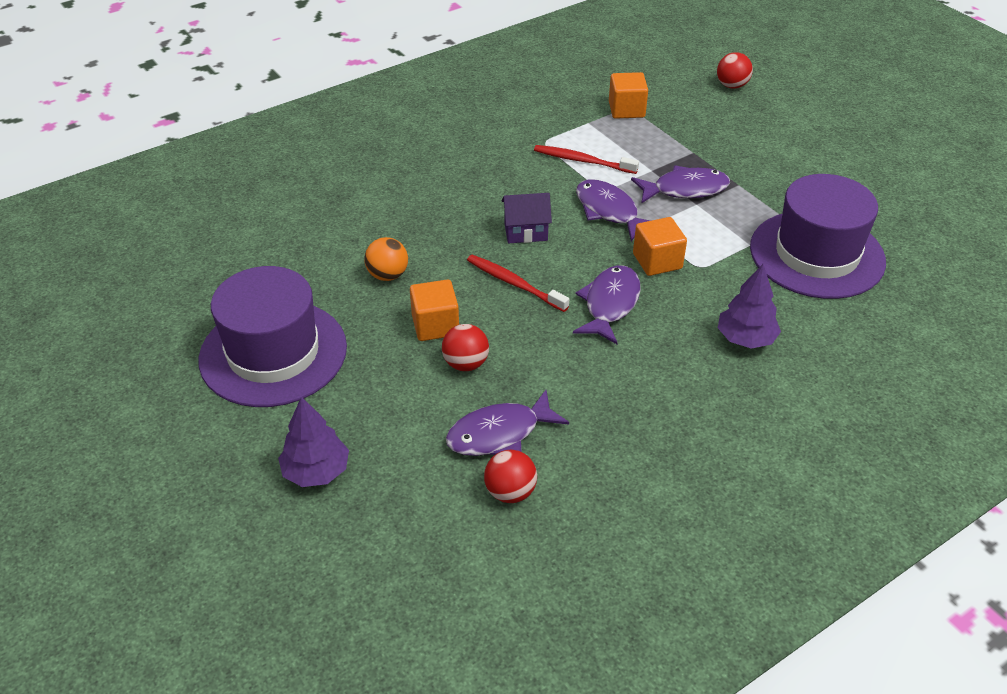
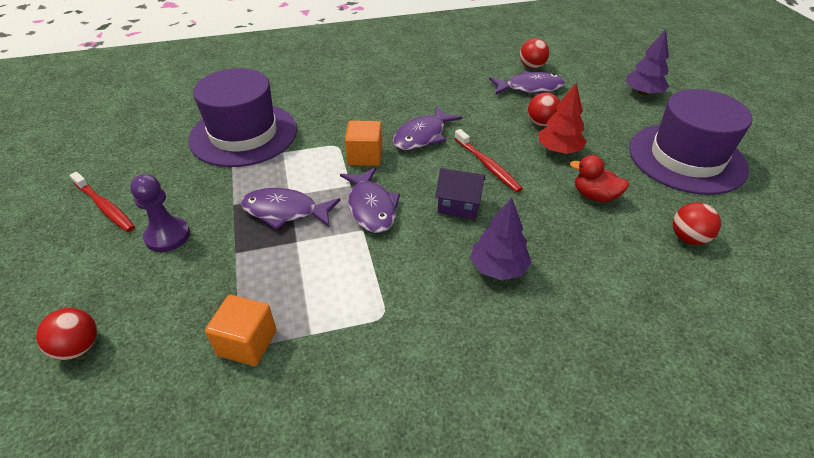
camera: 160 degrees left, 0 degrees up
orange ball [364,237,408,281] -> red duck [570,155,629,202]
orange cube [410,279,459,341] -> red tree [539,83,587,154]
red toothbrush [534,145,639,174] -> red toothbrush moved to [70,172,135,232]
purple tree [718,264,781,349] -> purple tree moved to [470,198,532,280]
none -> purple pawn [130,174,190,252]
none -> red ball [673,202,721,245]

